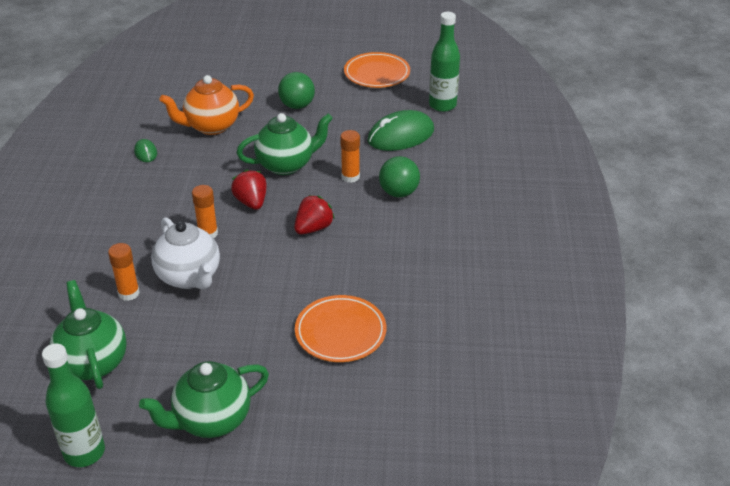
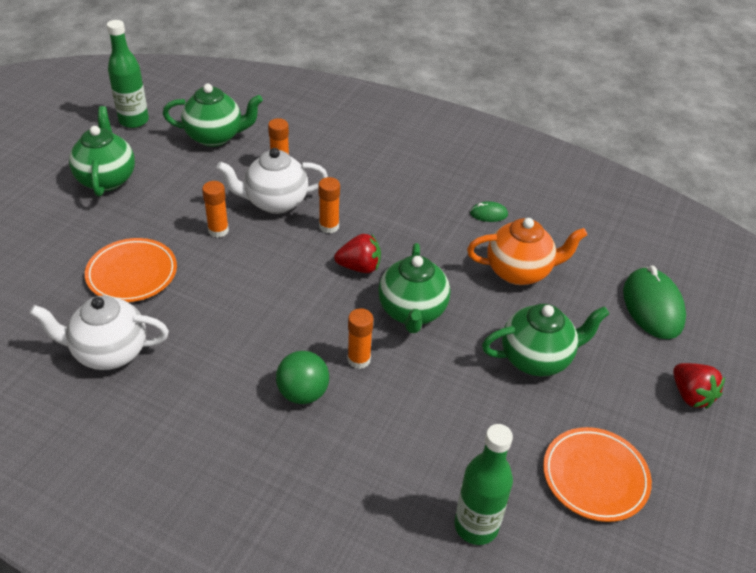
camera: 110 degrees right, 5 degrees up
orange teapot [159,75,254,135] -> orange teapot turned 90 degrees clockwise [467,218,587,285]
green ball [278,72,315,109] -> green teapot [482,304,609,377]
red strawberry [294,195,335,234] -> red strawberry moved to [673,363,725,409]
green mouse [368,110,434,151] -> green mouse moved to [623,265,686,339]
none -> white teapot [30,295,169,370]
none -> orange glue stick [202,181,229,238]

